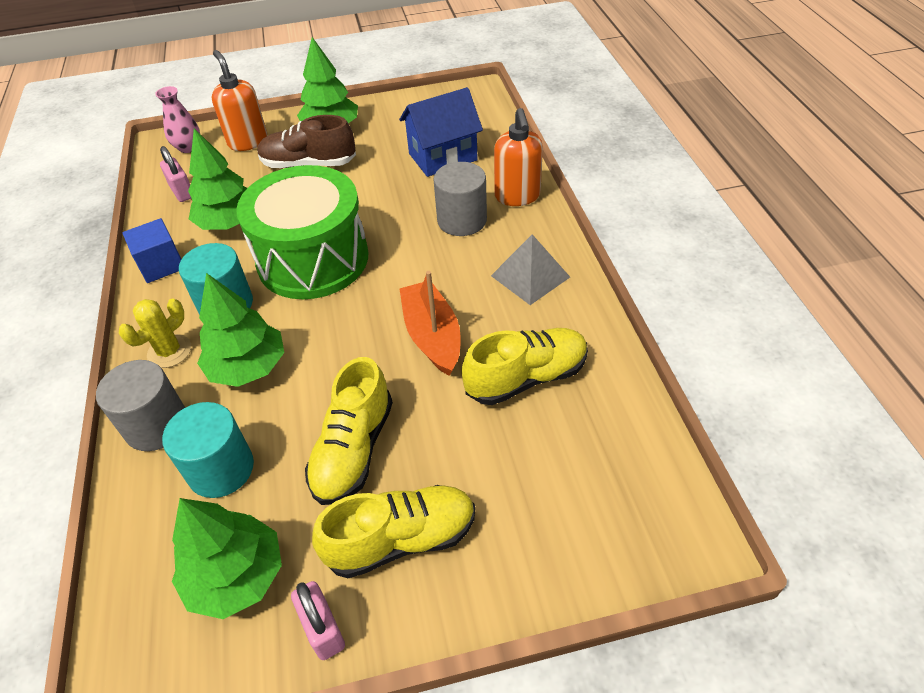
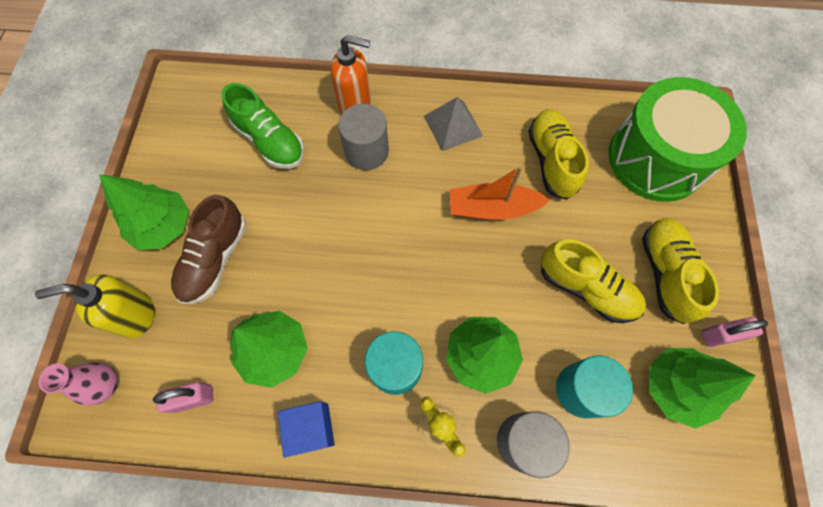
camera: 75 degrees left, 20 degrees up
orange soap dispenser [211,50,268,151] -> yellow soap dispenser [35,274,155,338]
green drum [236,165,368,299] -> green drum moved to [608,77,747,202]
blue house [399,87,483,177] -> green shoe [221,83,304,169]

